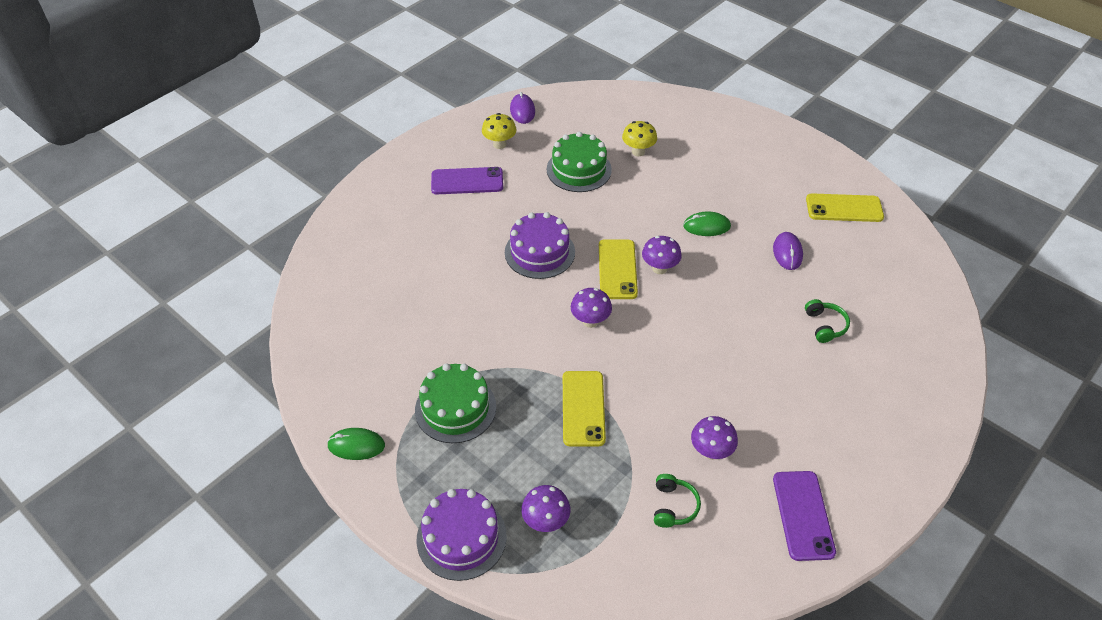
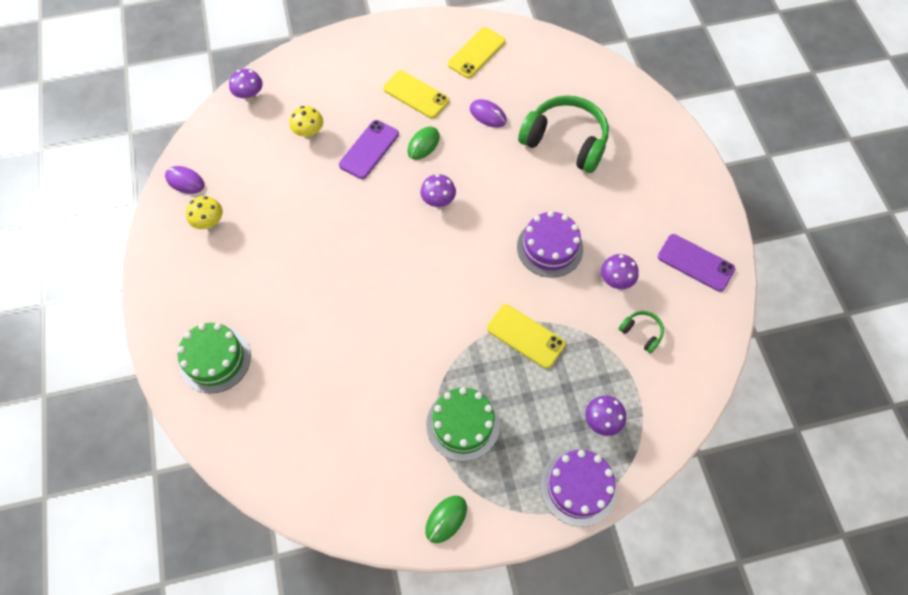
camera: 55 degrees left, 15 degrees up
purple phone [431,167,503,194] -> purple phone moved to [339,120,399,179]
purple cake [505,212,575,279] -> purple cake moved to [517,211,583,278]
green cake [547,132,612,192] -> green cake moved to [177,323,251,393]
purple mushroom [571,288,612,328] -> purple mushroom moved to [229,69,263,102]
yellow phone [599,239,638,299] -> yellow phone moved to [383,70,449,119]
green headphones [805,299,850,343] -> green headphones [518,95,609,173], size x2.27

